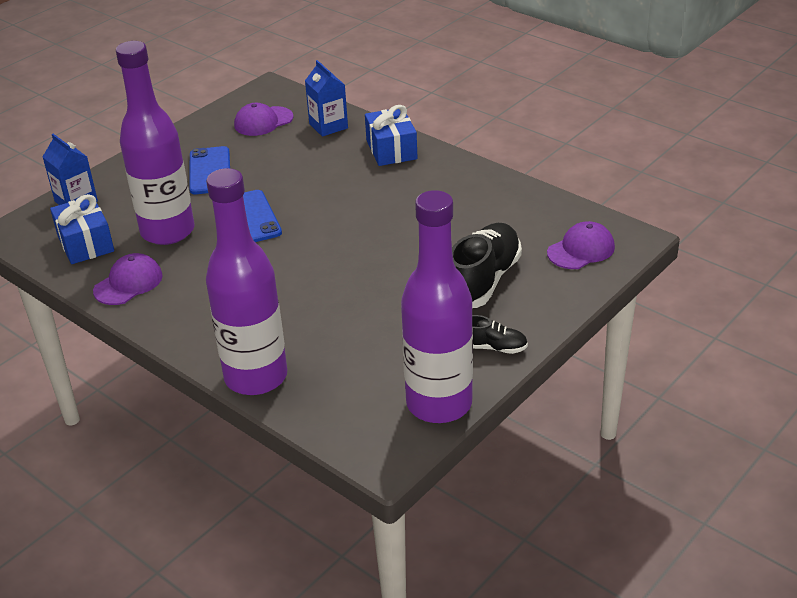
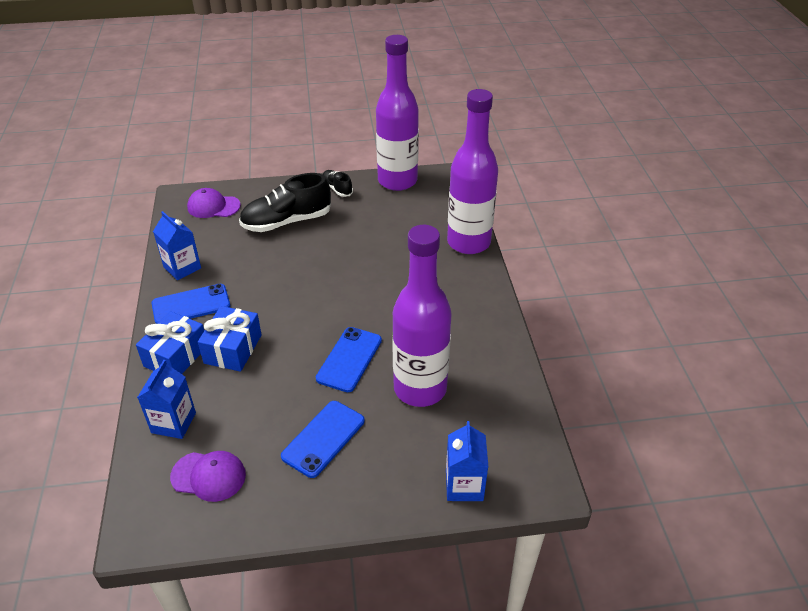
camera: 140 degrees left, 5 degrees up
blue gift [50,194,114,264] -> blue gift moved to [198,306,262,372]
purple cap [93,253,162,305] -> none
none -> blue phone [152,284,230,324]
none -> blue carton [153,211,201,280]

